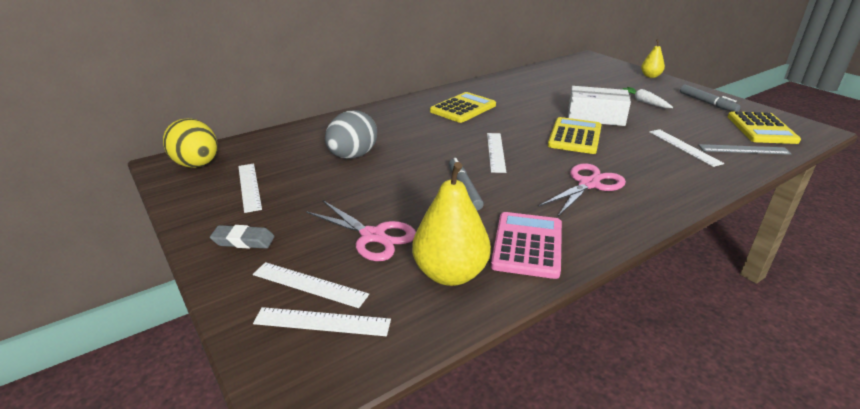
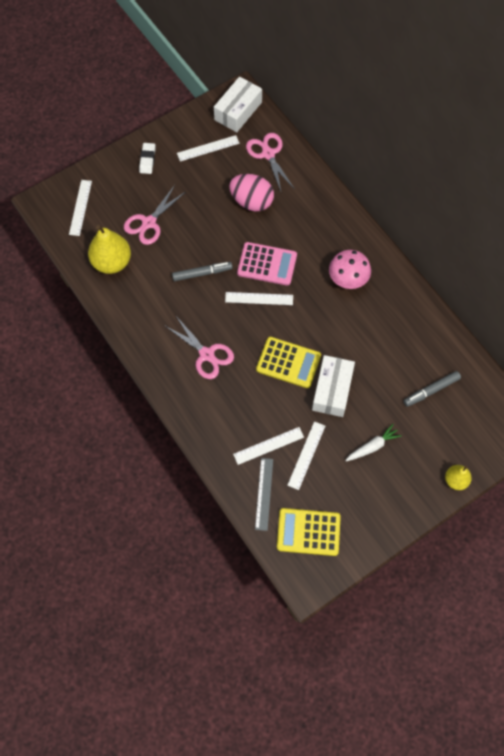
camera: 90 degrees right, 35 degrees up
yellow egg [163,118,218,168] -> white box [214,76,262,132]
grey eraser [210,225,275,249] -> white eraser [139,143,156,174]
white ruler [253,262,369,308] -> white ruler moved to [287,421,325,490]
grey egg [325,110,377,159] -> pink egg [229,174,274,211]
yellow calculator [430,92,496,123] -> pink mushroom [329,250,371,289]
pink calculator [491,212,562,279] -> pink calculator moved to [237,242,297,286]
grey marker [680,85,741,112] -> grey marker moved to [403,371,461,407]
none -> pink scissors [246,133,294,194]

